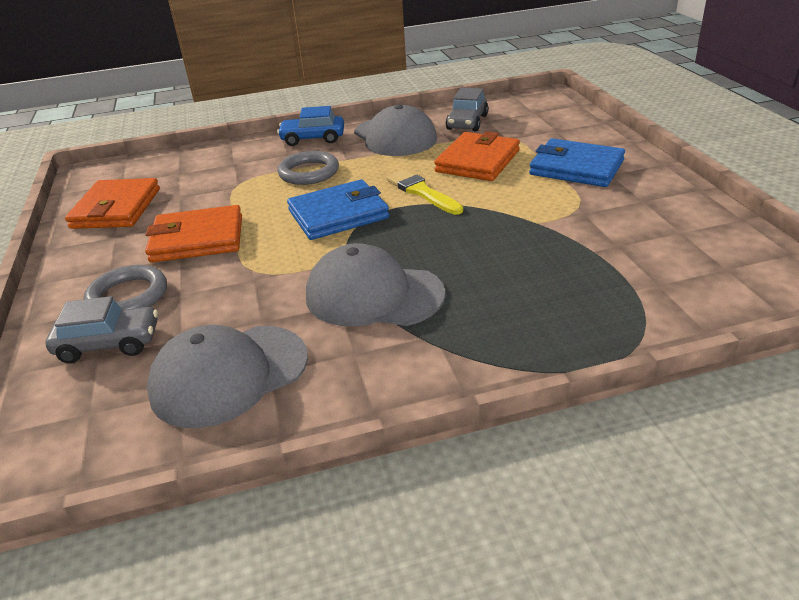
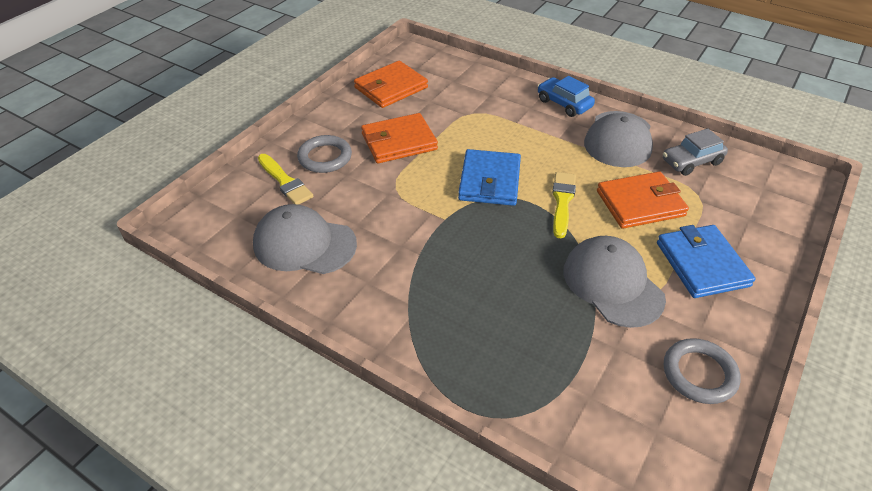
camera: 45 degrees right, 10 degrees up
grey car [46,296,158,363] -> yellow brush [258,154,314,205]
orange wallet [145,205,242,262] -> orange wallet turned 60 degrees counterclockwise [361,113,438,163]
grey ring [277,151,339,185] -> grey ring moved to [664,338,741,404]
blue wallet [287,179,389,240] -> blue wallet turned 75 degrees clockwise [458,149,521,206]
grey cap [306,243,445,326] -> grey cap moved to [563,236,666,328]

